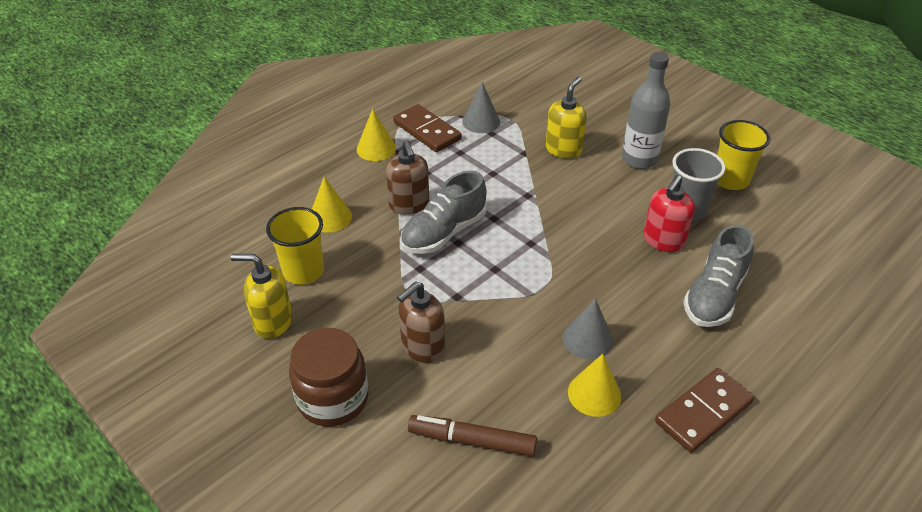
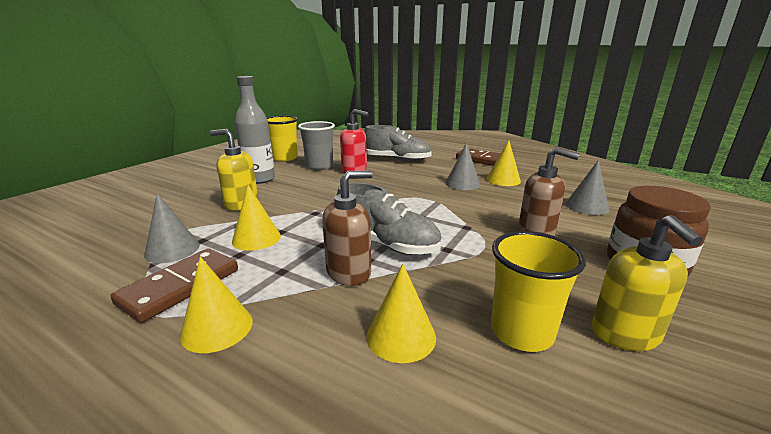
camera: 105 degrees left, 20 degrees down
brown marker [408,415,537,457] -> grey cone [566,160,609,215]
none -> yellow cone [232,185,281,251]

